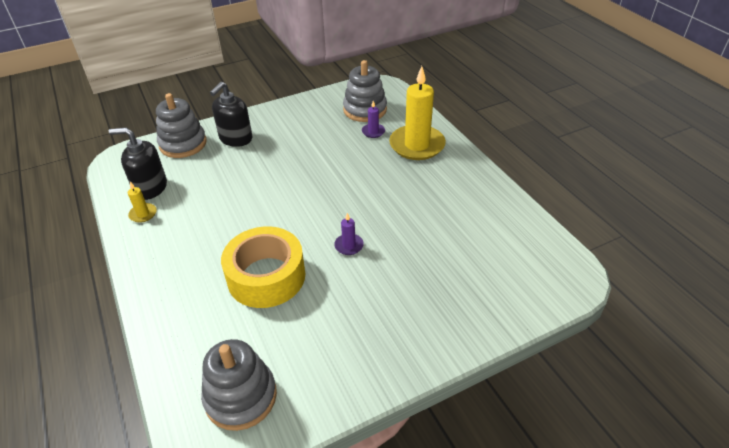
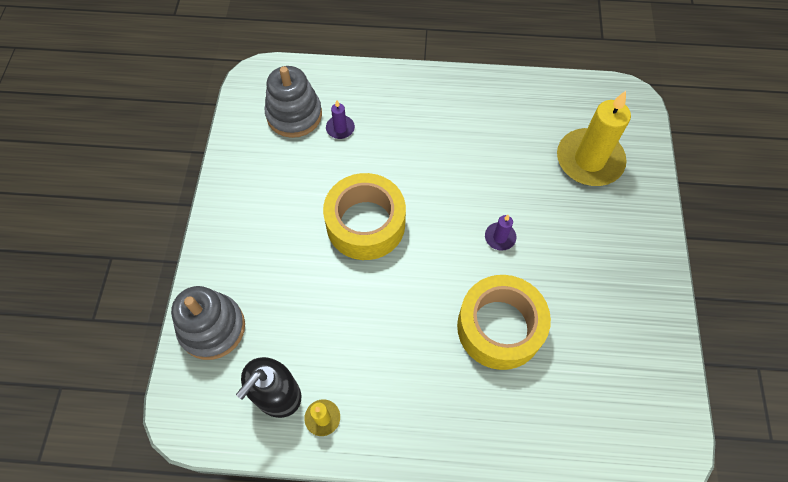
camera: 60 degrees left, 20 degrees up
grey stacking toy [201,339,277,431] -> none
black soap dispenser [210,82,252,147] -> none
yellow candle [389,66,446,160] -> yellow candle moved to [557,91,631,186]
none -> yellow tape [323,173,406,260]

